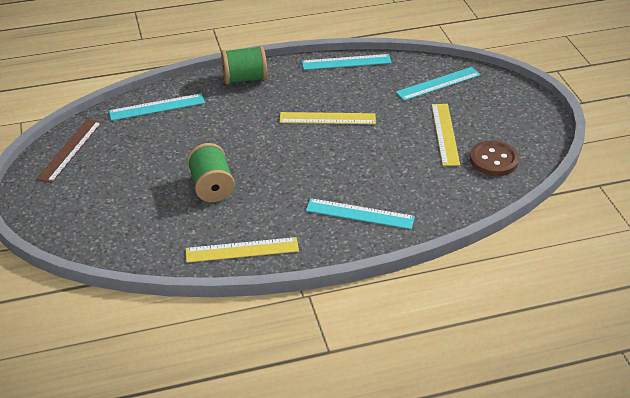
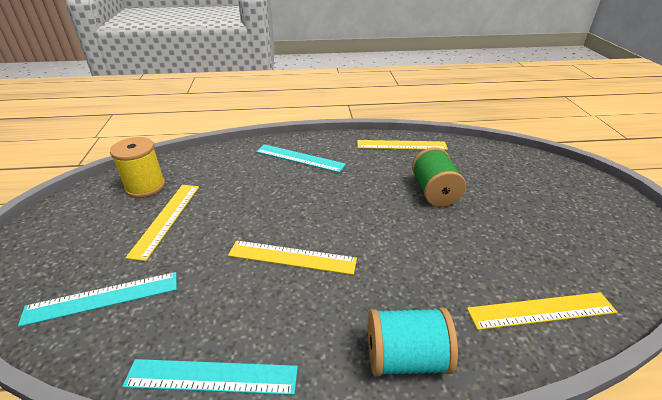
camera: 170 degrees left, 5 degrees down
brown ruler [36,119,102,183] -> none
turquoise ruler [109,93,205,121] -> yellow ruler [467,292,617,330]
green spool [221,46,267,84] -> turquoise spool [368,307,458,376]
brown button [470,140,519,176] -> yellow spool [110,137,165,198]

